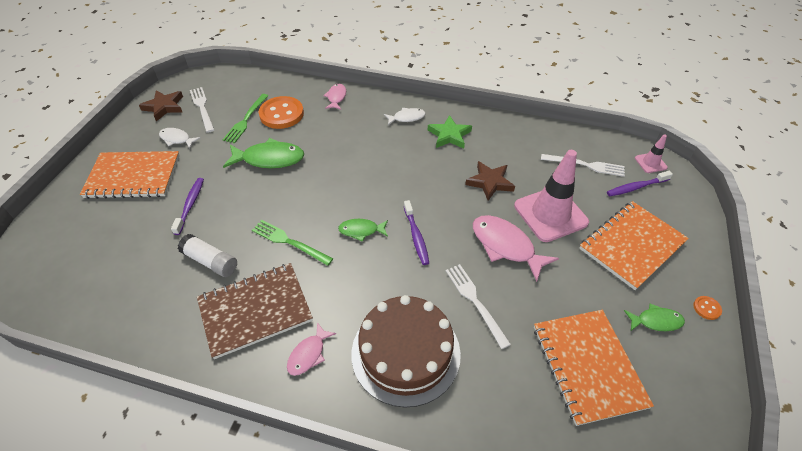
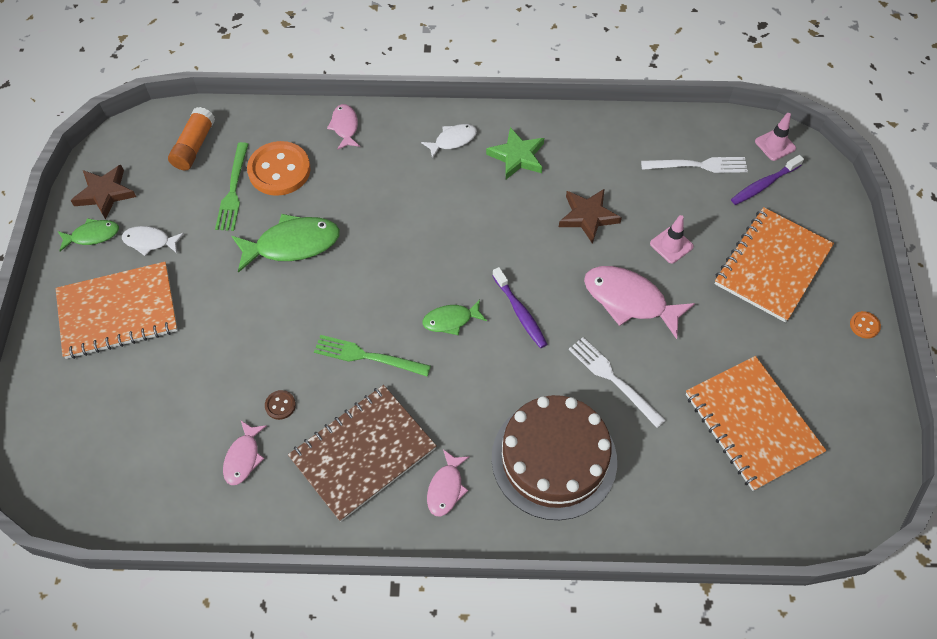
camera: 15 degrees left, 10 degrees up
purple toothbrush [171,178,204,235] -> none
white glue stick [178,234,237,277] -> brown button [265,390,296,420]
white fork [190,87,214,133] -> none
pink traffic cone [514,150,589,242] -> pink traffic cone [650,215,694,263], size x0.47
green fish [624,303,685,331] -> green fish moved to [58,218,119,251]
none -> orange glue stick [168,107,215,170]
none -> pink fish [223,421,267,485]

